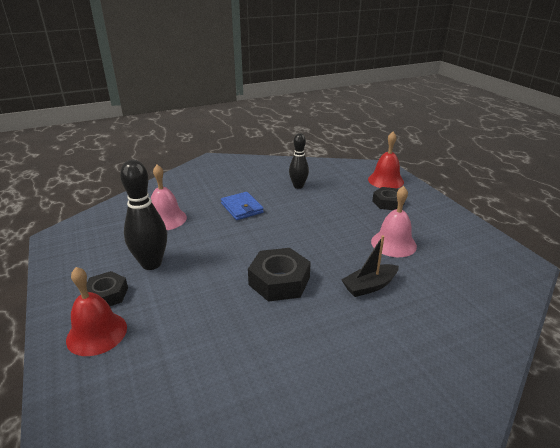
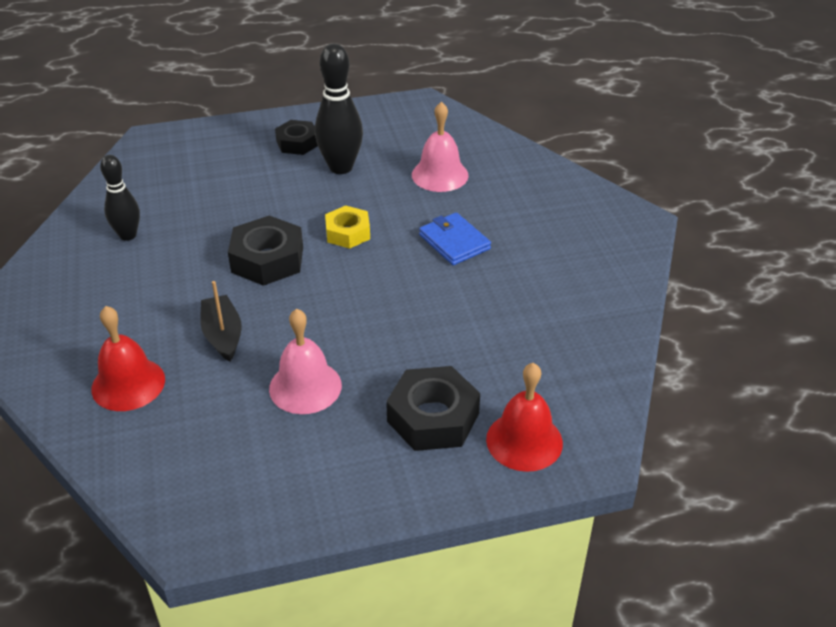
camera: 100 degrees right, 10 degrees up
red bell [66,267,127,356] -> red bell moved to [92,306,165,411]
blue wallet [221,192,264,220] -> blue wallet turned 75 degrees clockwise [419,212,491,265]
black bowling pin [289,133,309,189] -> black bowling pin moved to [100,155,140,241]
black nut [372,187,405,210] -> black nut [386,366,480,451], size x1.54
none -> yellow nut [325,205,370,249]

